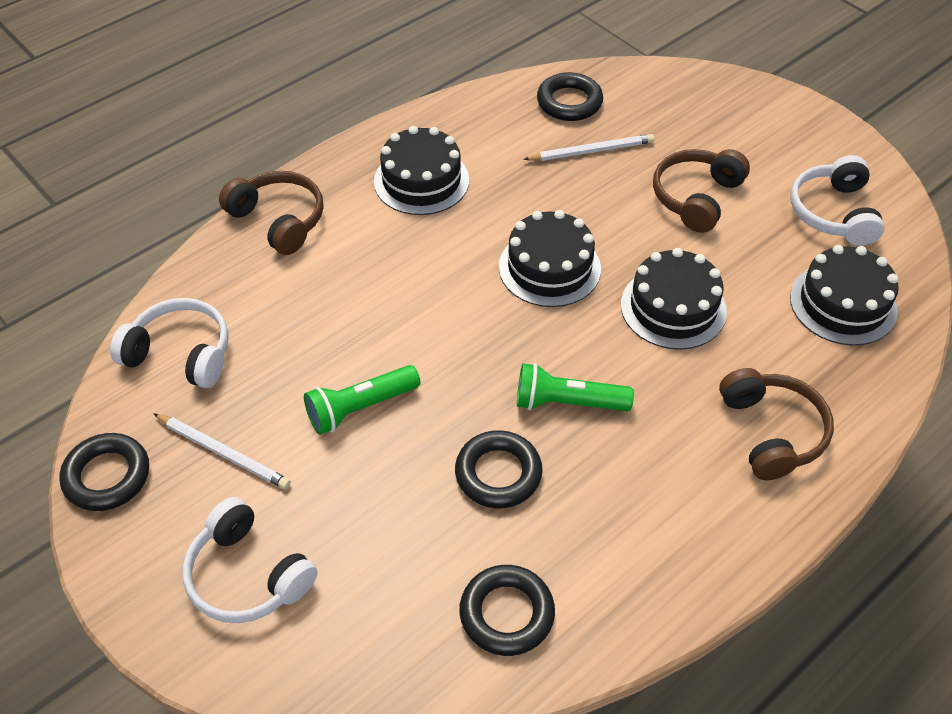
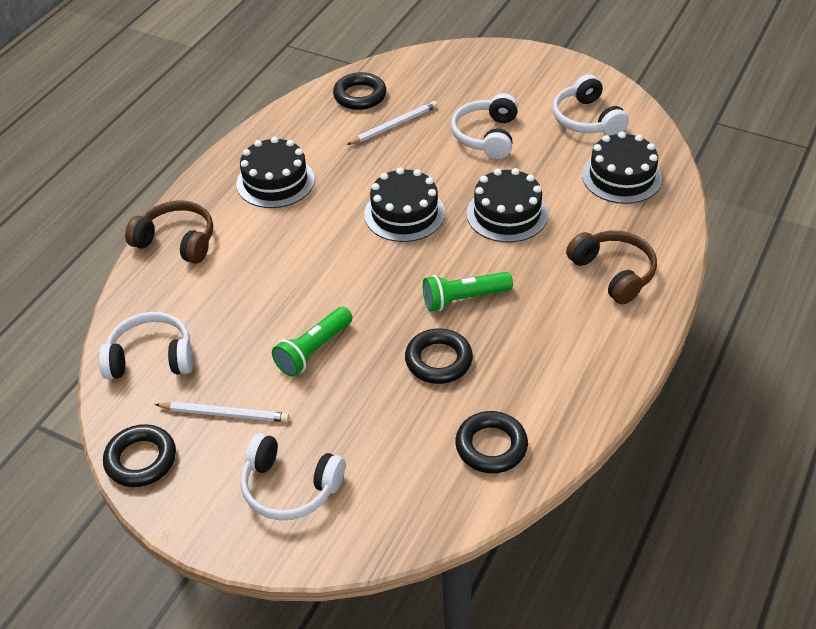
camera: 20 degrees left, 5 degrees down
brown headphones [653,149,750,233] -> white headphones [451,93,518,159]

